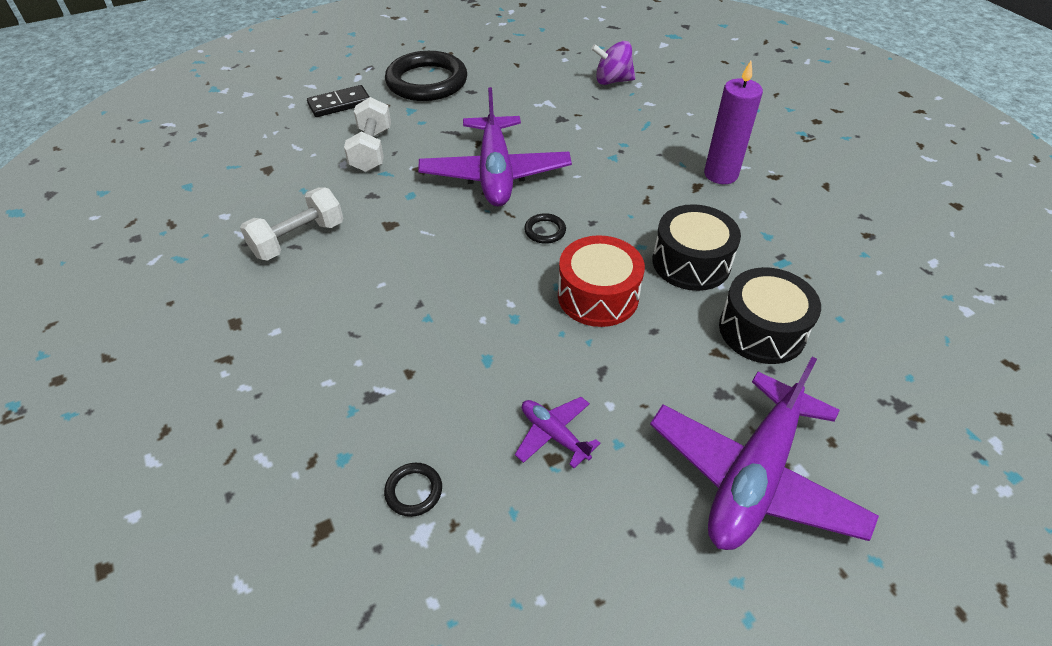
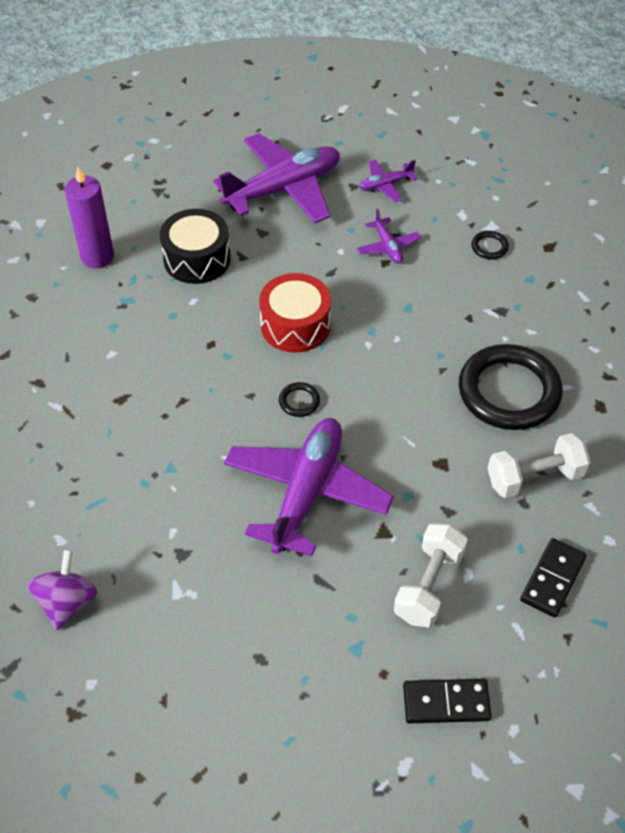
camera: 155 degrees left, 5 degrees up
black ring [385,51,467,101] -> black ring moved to [459,344,563,430]
purple spinning top [591,41,635,85] -> purple spinning top turned 105 degrees counterclockwise [28,549,97,630]
black drum [652,204,741,291] -> none
purple candle [704,61,763,184] -> purple candle moved to [65,167,114,269]
none -> purple plane [359,159,418,202]
none -> black domino [520,538,587,618]

